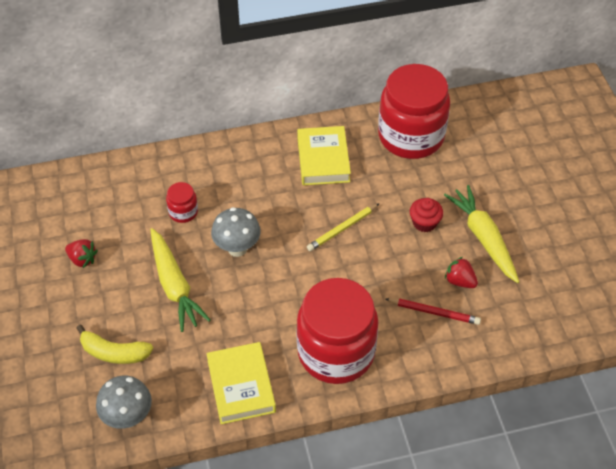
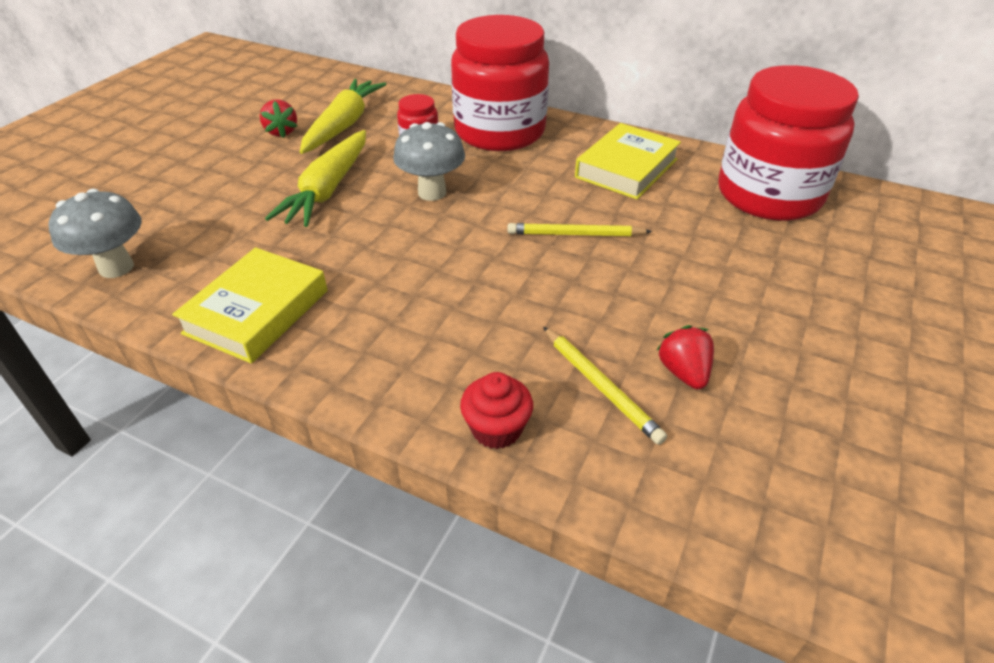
camera: 40 degrees right, 10 degrees down
yellow banana [76,325,153,364] -> none
red jar [296,278,378,384] -> red jar moved to [451,15,549,151]
red pencil [385,298,481,325] -> yellow pencil [543,327,667,445]
red cupcake [410,198,443,232] -> red cupcake moved to [460,372,533,449]
yellow carrot [444,185,519,283] -> yellow carrot moved to [300,79,387,154]

